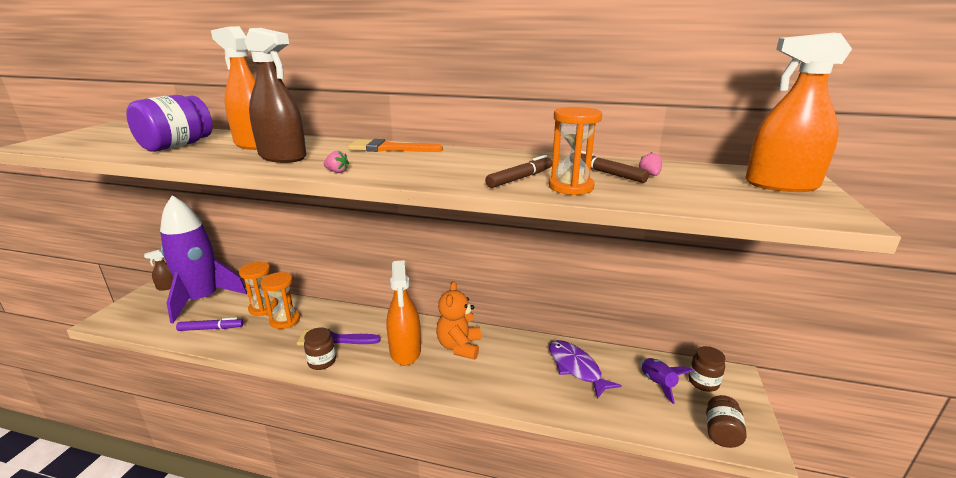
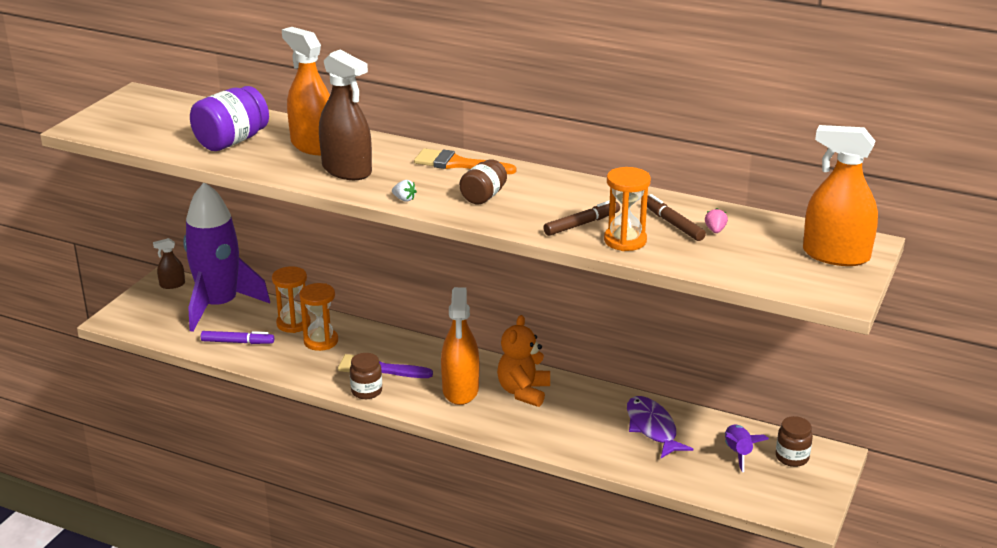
camera: 10 degrees right, 5 degrees up
pink strawberry [324,151,349,173] -> white strawberry [392,180,417,202]
brown jar [706,395,747,448] -> brown jar moved to [459,159,507,205]

